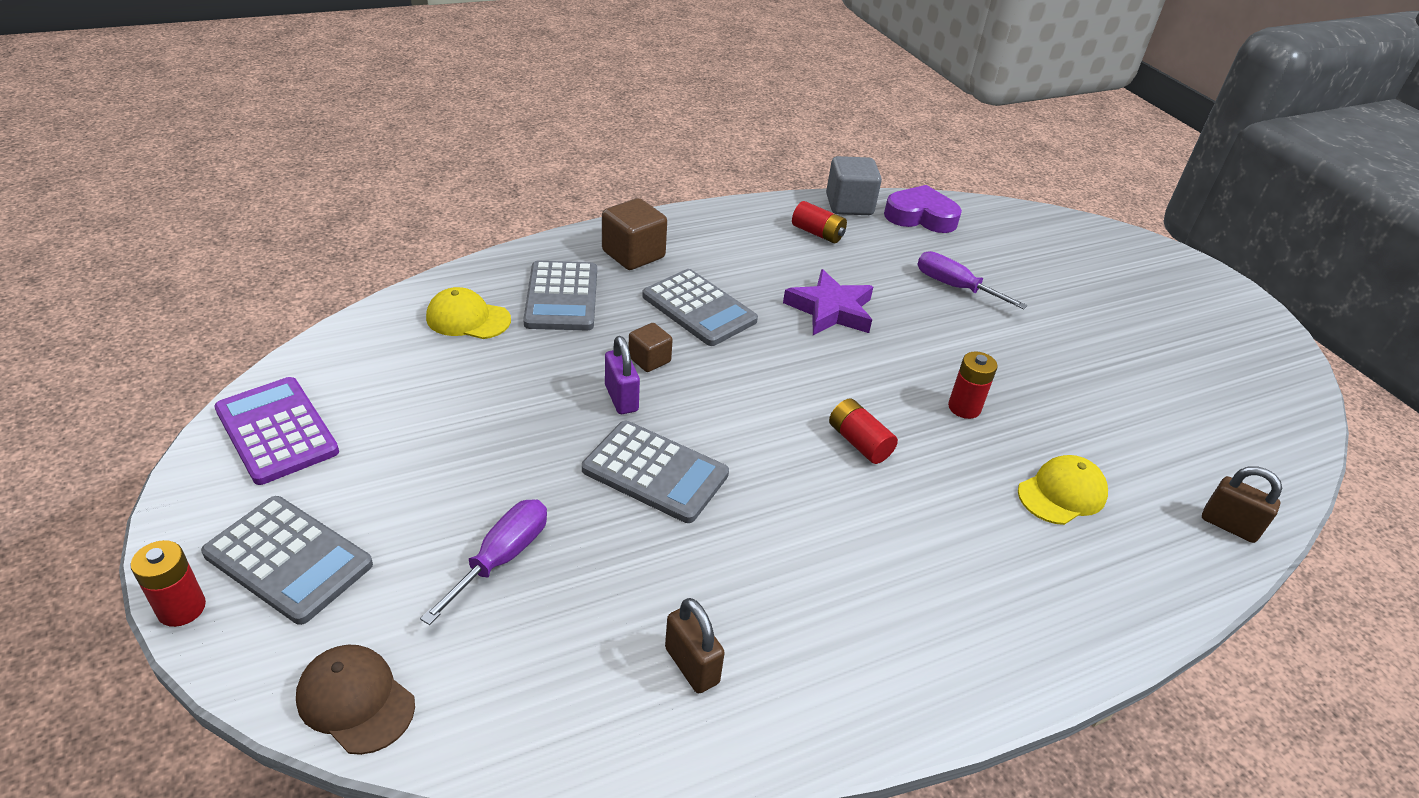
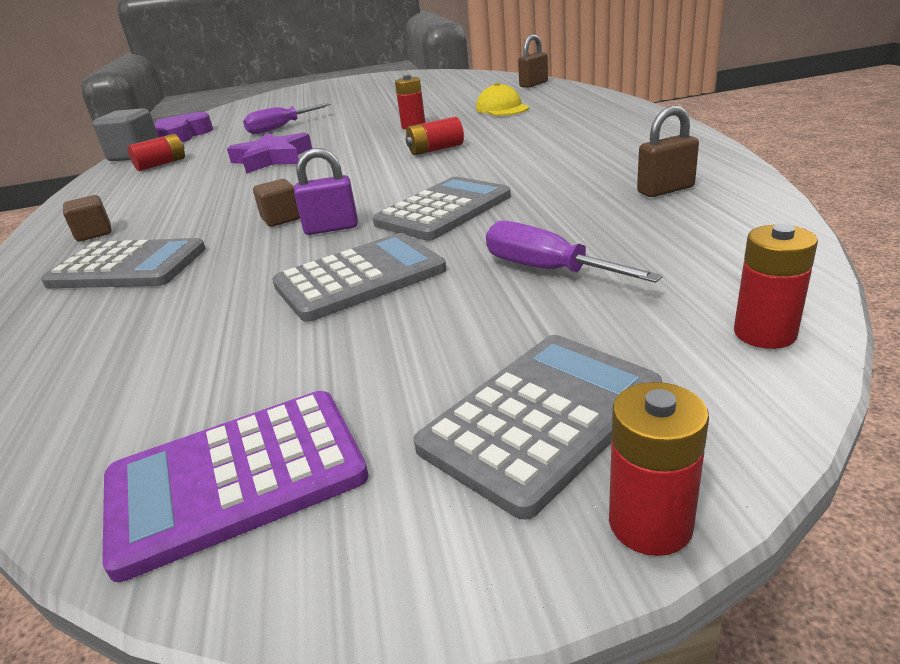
camera: 70 degrees left, 10 degrees down
brown cap [296,645,415,755] -> red battery [734,224,818,349]
yellow cap [426,287,511,339] -> none
brown cube [602,198,667,270] -> brown cube [63,195,112,242], size x0.59
grey calculator [642,269,758,346] -> grey calculator moved to [272,233,446,322]

